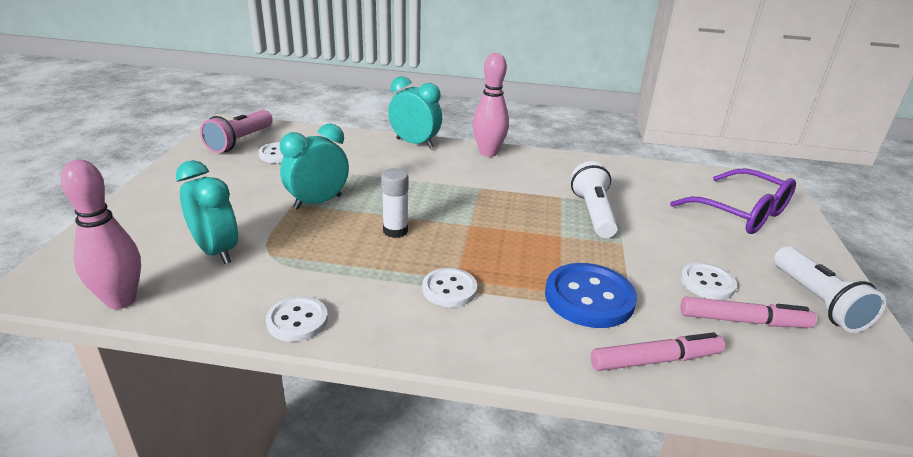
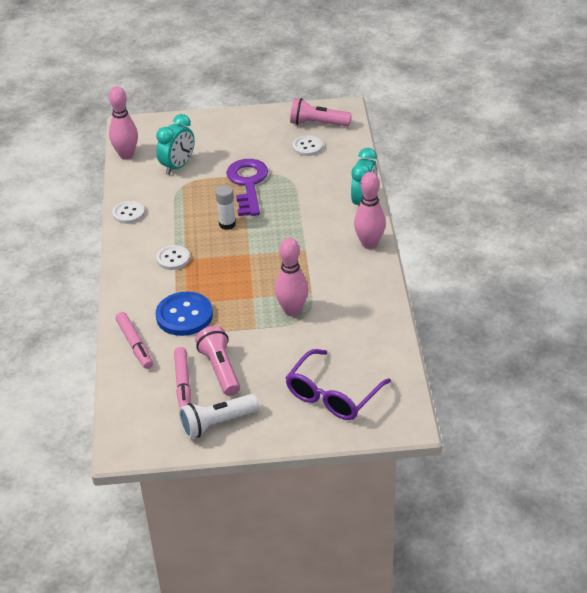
camera: 80 degrees right, 10 degrees up
turquoise clock [280,124,349,210] -> purple key [226,159,268,216]
white flashlight [571,161,618,238] -> pink bowling pin [275,238,308,317]
white button [680,263,737,300] -> pink flashlight [195,326,240,396]

